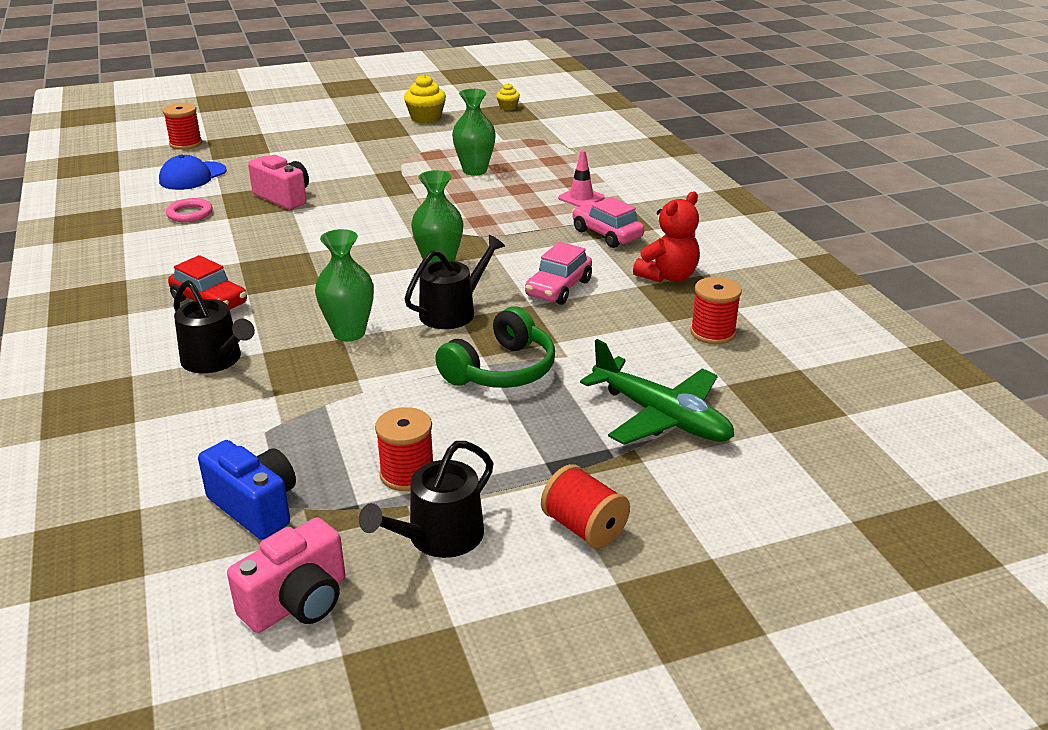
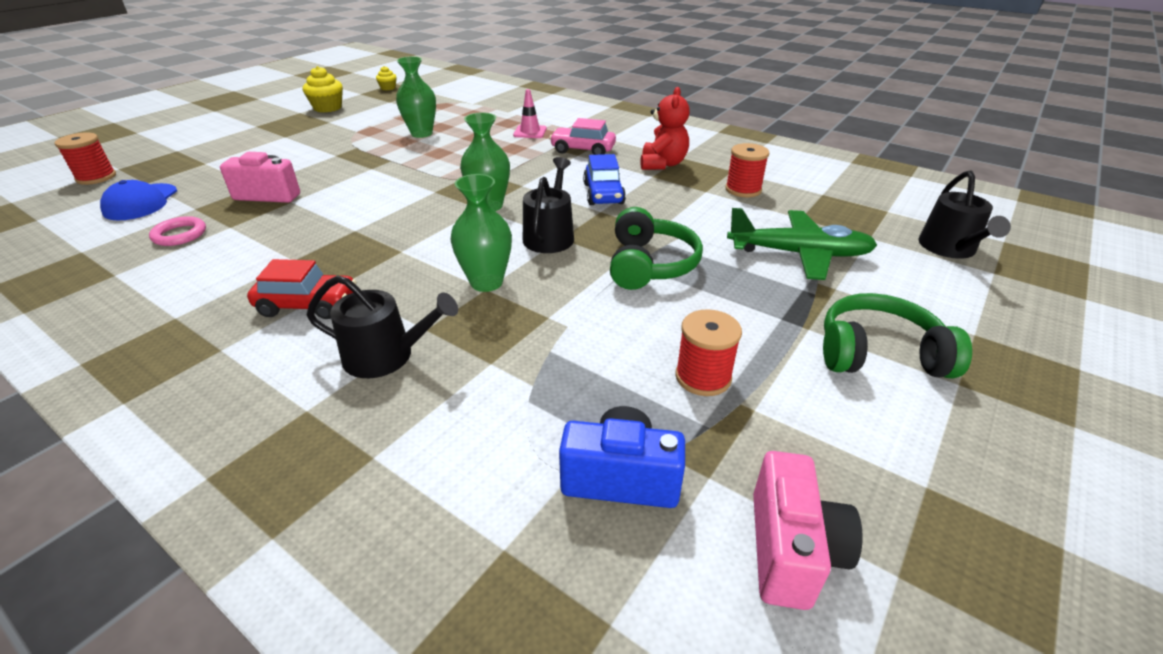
camera: 35 degrees left, 5 degrees up
black watering can [359,441,493,558] -> black watering can moved to [919,170,1011,259]
pink car [525,242,592,305] -> blue car [583,154,626,205]
red spool [541,464,630,549] -> green headphones [823,293,972,379]

